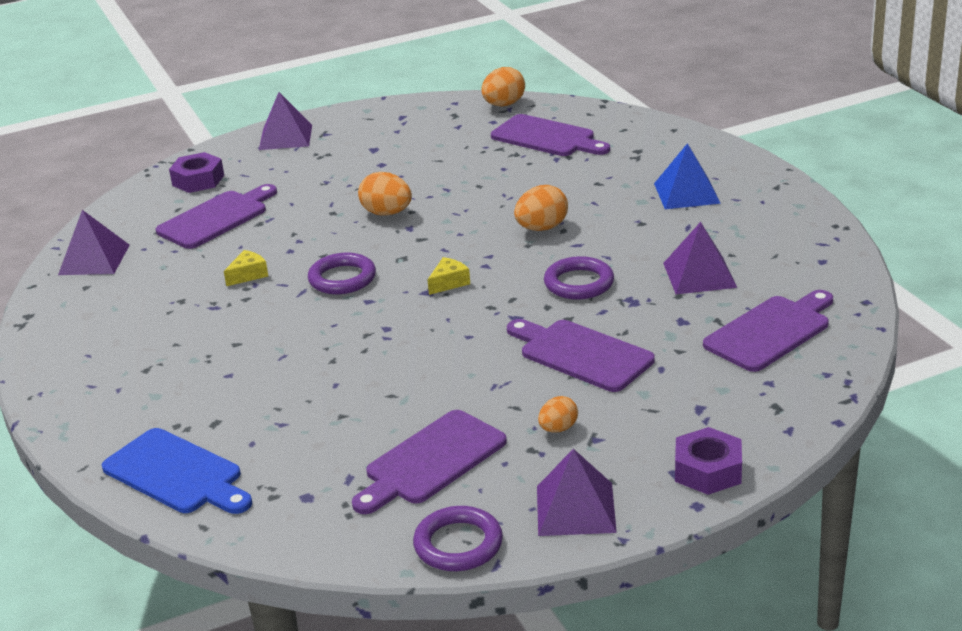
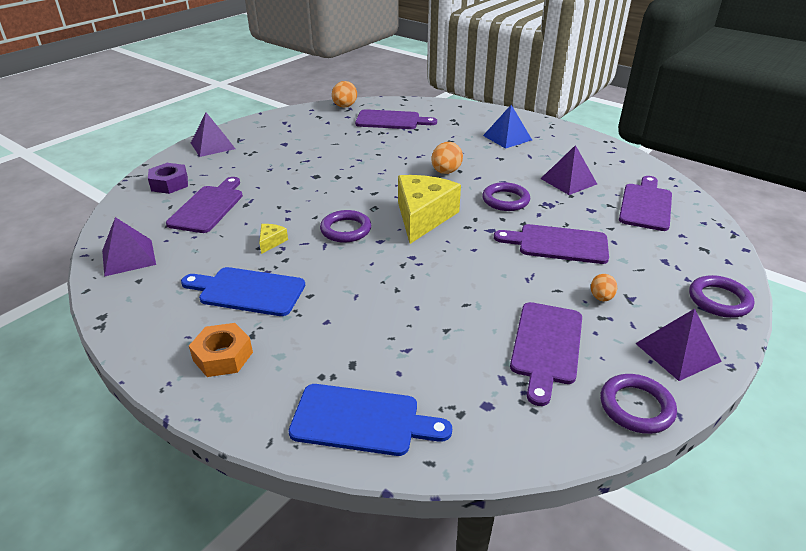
camera: 30 degrees left, 5 degrees up
orange egg [358,172,412,216] -> none
yellow cheese [427,257,470,295] -> yellow cheese [398,175,461,244], size x2.45
purple nut [675,427,742,495] -> purple ring [689,275,754,318]
none -> blue cutting board [181,267,305,316]
none -> orange nut [189,323,253,377]

